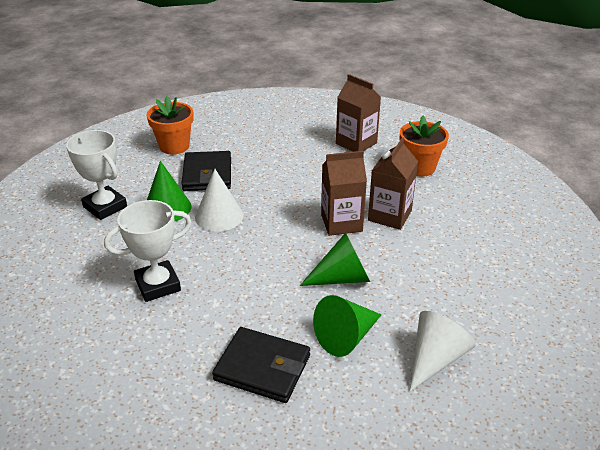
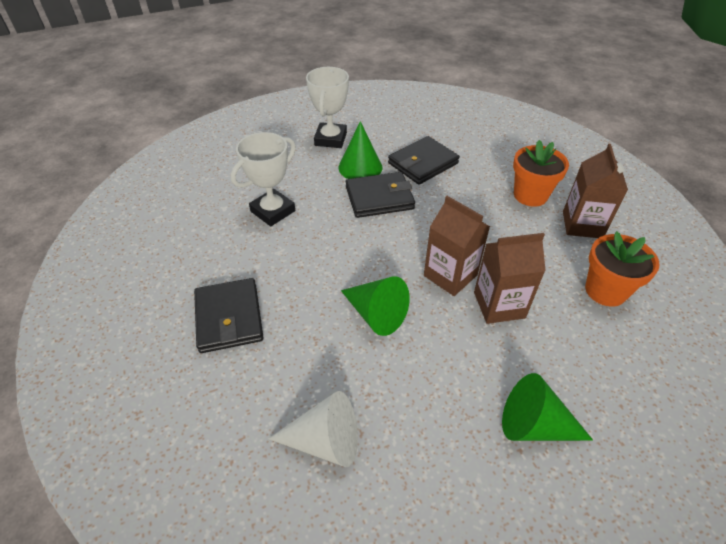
camera: 55 degrees right, 10 degrees up
white trophy [104,200,192,302] -> white trophy turned 75 degrees counterclockwise [231,132,296,226]
orange flower pot [147,96,193,154] -> orange flower pot moved to [513,140,569,207]
white cone [195,169,244,232] -> black wallet [346,172,415,218]
green cone [313,295,381,357] -> green cone moved to [502,373,593,441]

